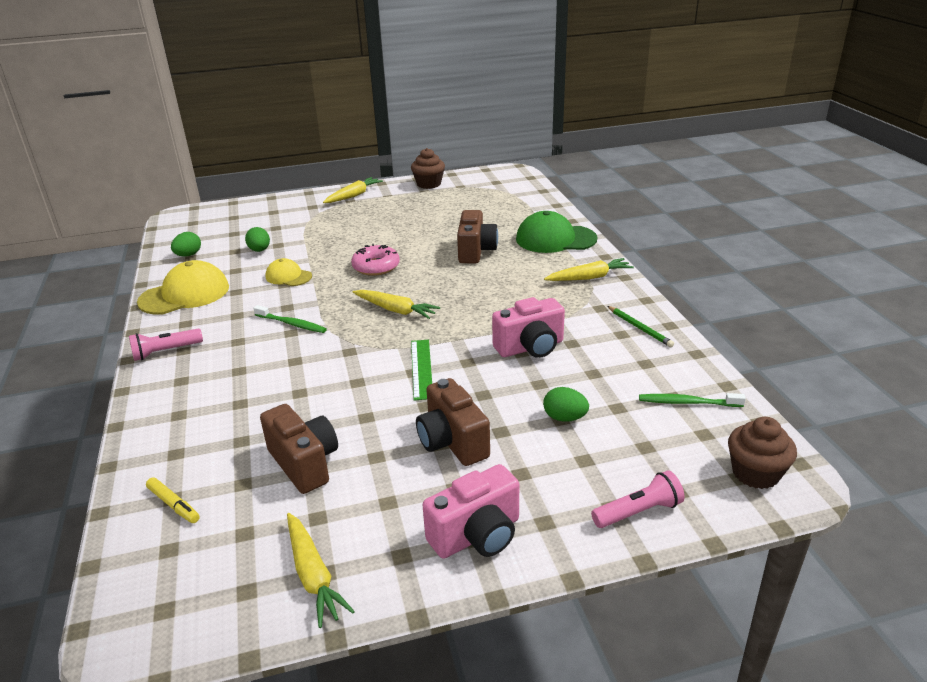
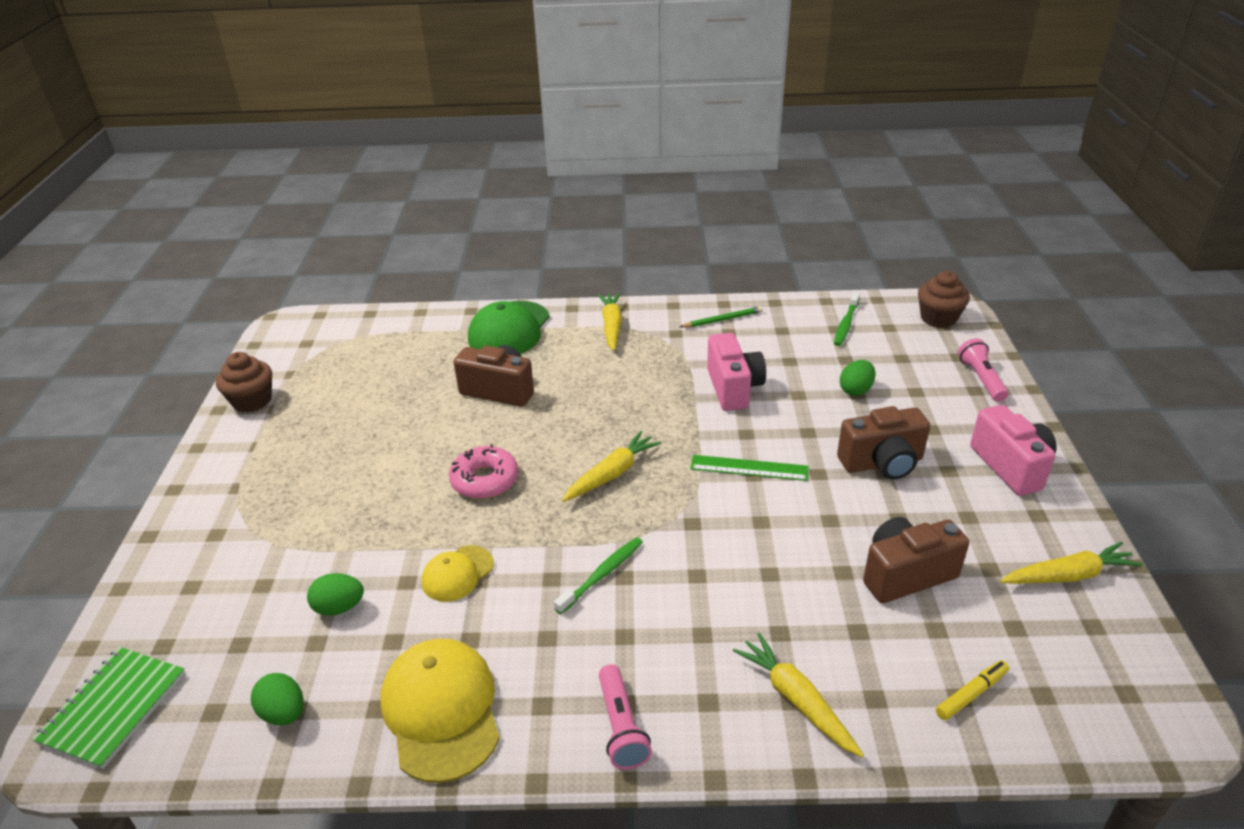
camera: 75 degrees left, 5 degrees up
yellow carrot [323,177,383,203] -> yellow carrot moved to [733,633,864,757]
none -> green notebook [32,647,186,769]

